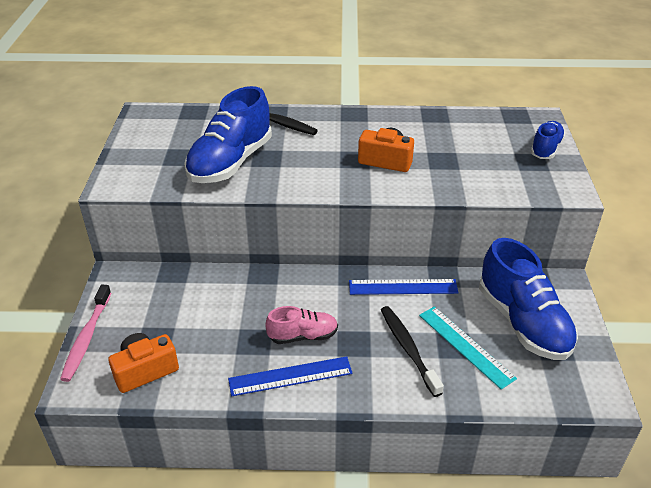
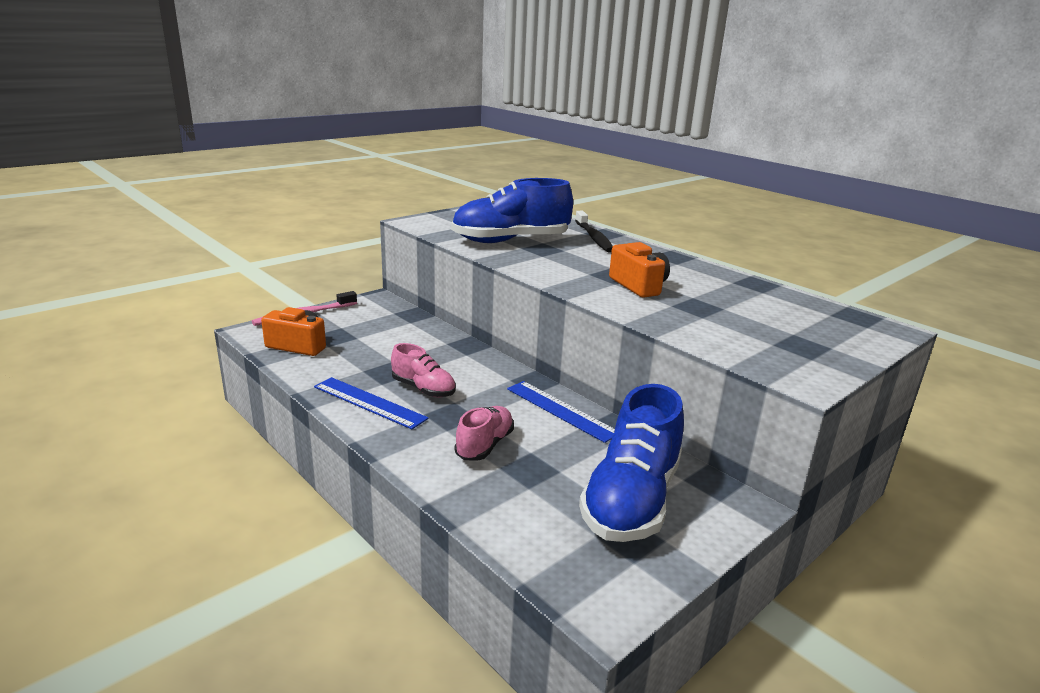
camera: 45 degrees right, 15 degrees down
black toothbrush [381,306,444,397] -> pink shoe [455,406,514,461]
turquoise ruler [419,306,517,390] -> none
blue shoe [531,121,565,159] -> none

